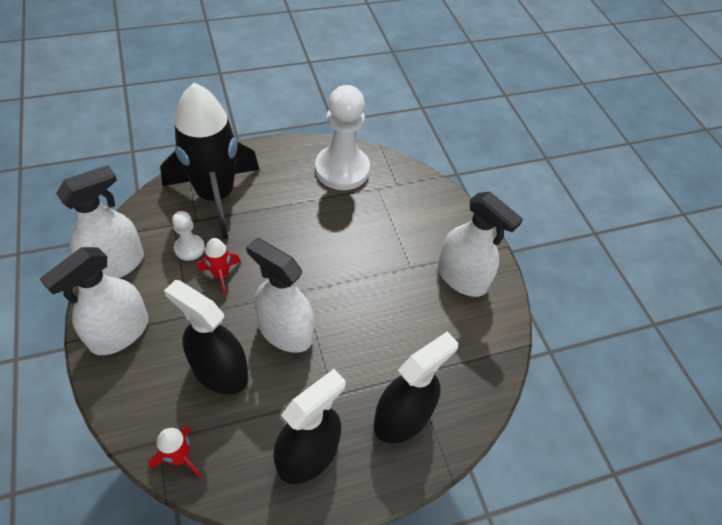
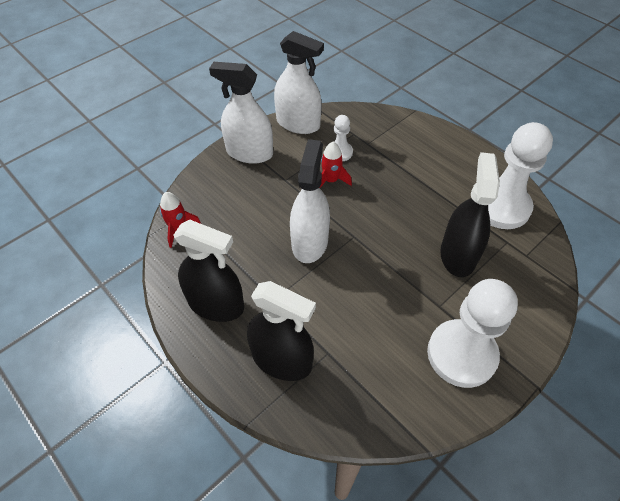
camera: 70 degrees right, 0 degrees up
black rocket [160,83,259,240] -> none
black spray bottle [164,280,248,394] -> black spray bottle moved to [440,152,500,277]
white spray bottle [438,192,523,297] -> white pawn [427,279,518,388]

